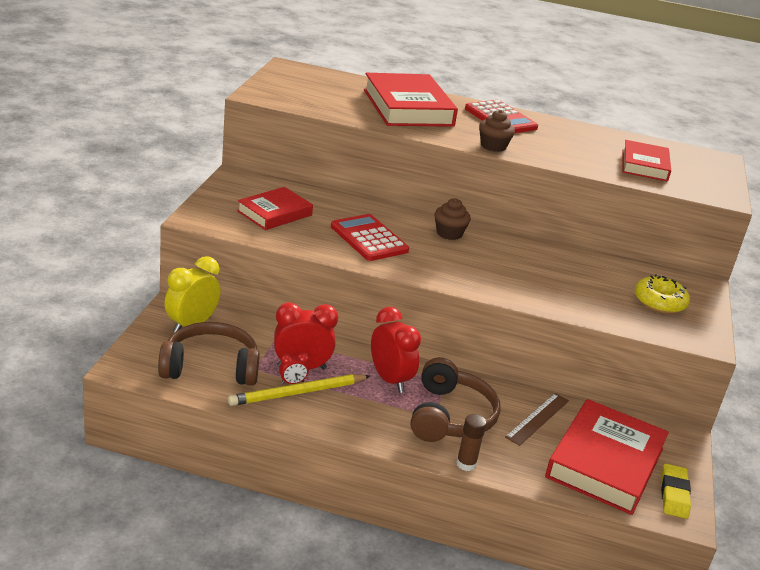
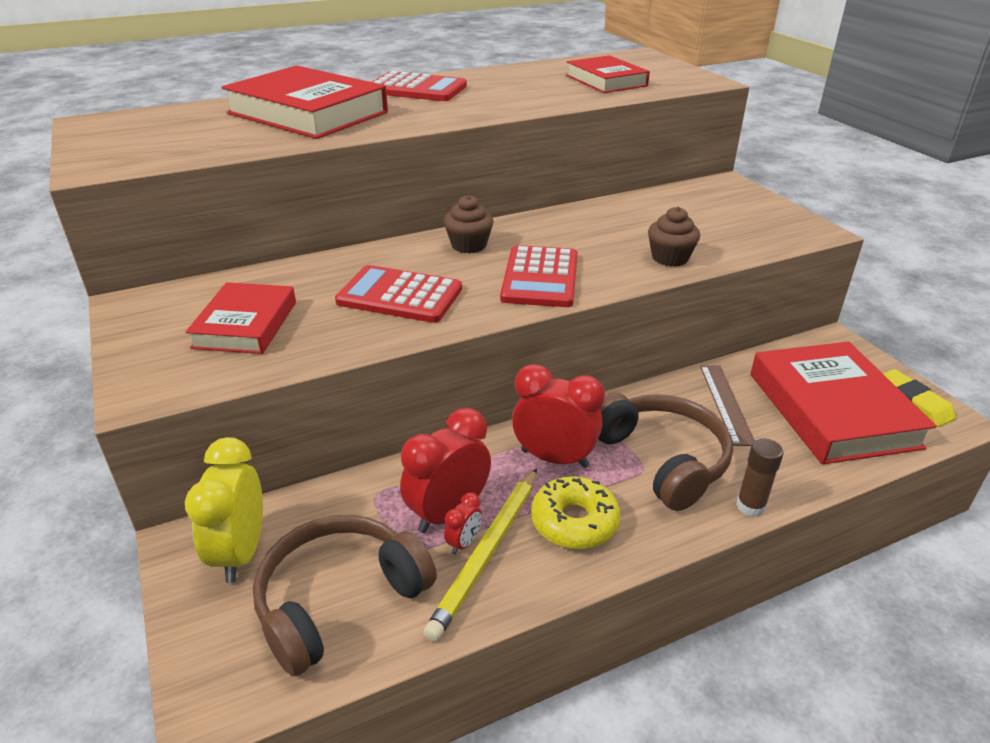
camera: 35 degrees left, 5 degrees up
brown cupcake [479,110,515,152] -> brown cupcake moved to [648,207,700,267]
yellow donut [634,274,690,314] -> yellow donut moved to [531,476,620,549]
none -> red calculator [500,245,578,307]

